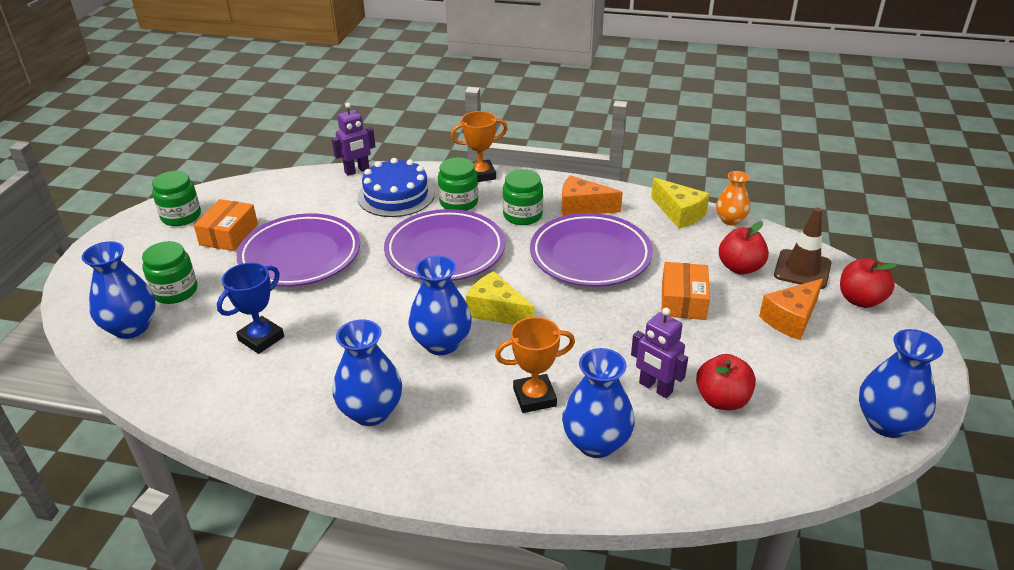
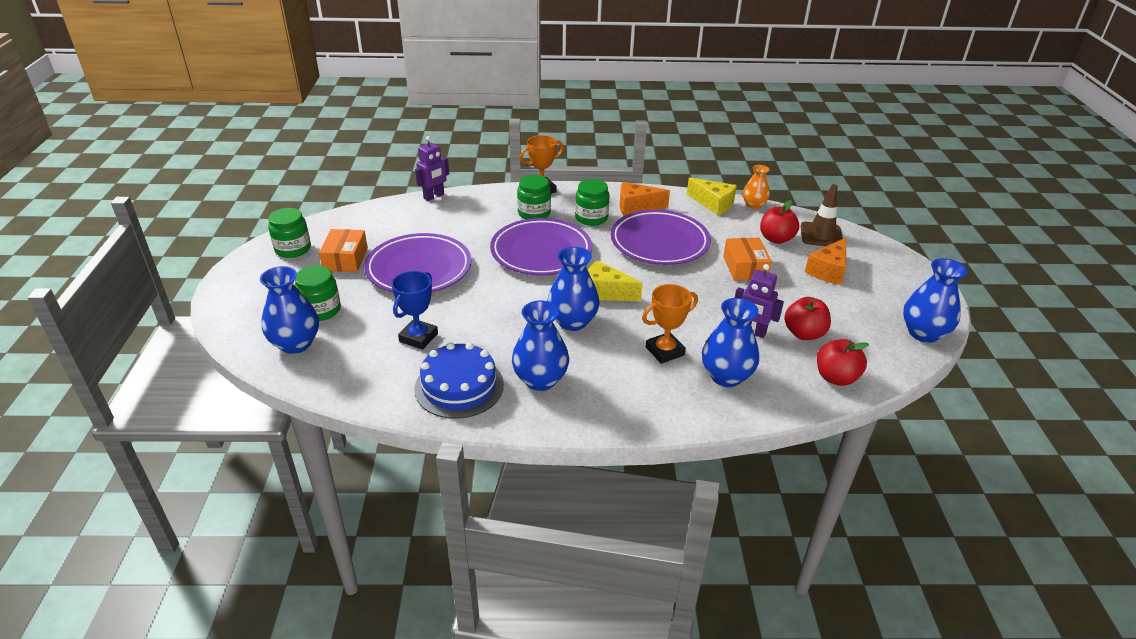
camera: 15 degrees left, 0 degrees up
blue cake [358,158,435,217] -> blue cake moved to [414,343,504,419]
red apple [840,259,897,308] -> red apple moved to [817,339,869,386]

